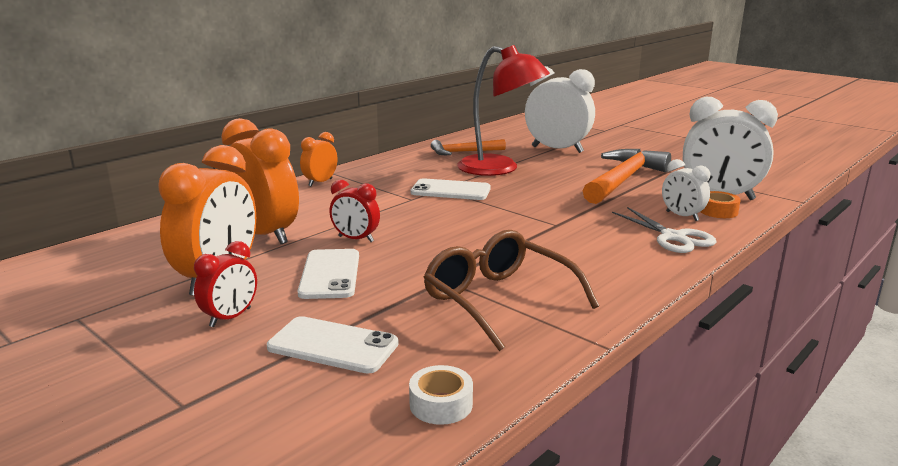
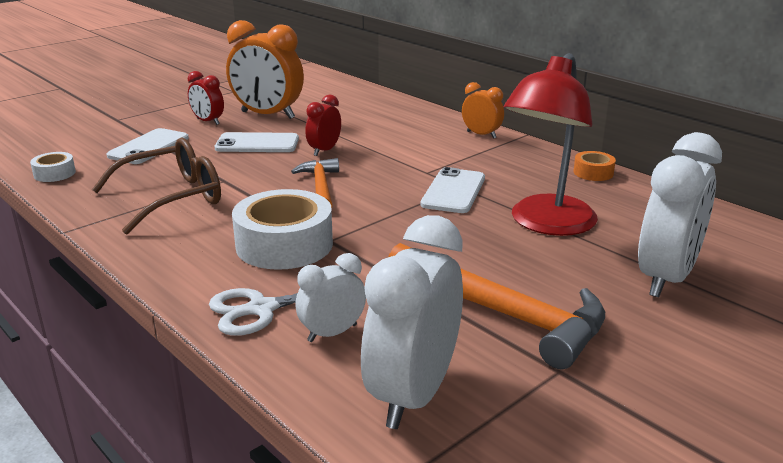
camera: 95 degrees right, 5 degrees up
orange clock [221,118,299,244] -> none
orange hammer [431,139,506,155] -> orange hammer moved to [291,158,339,209]
orange tape [701,191,741,218] -> orange tape moved to [573,151,616,181]
none -> white tape [232,189,333,270]

